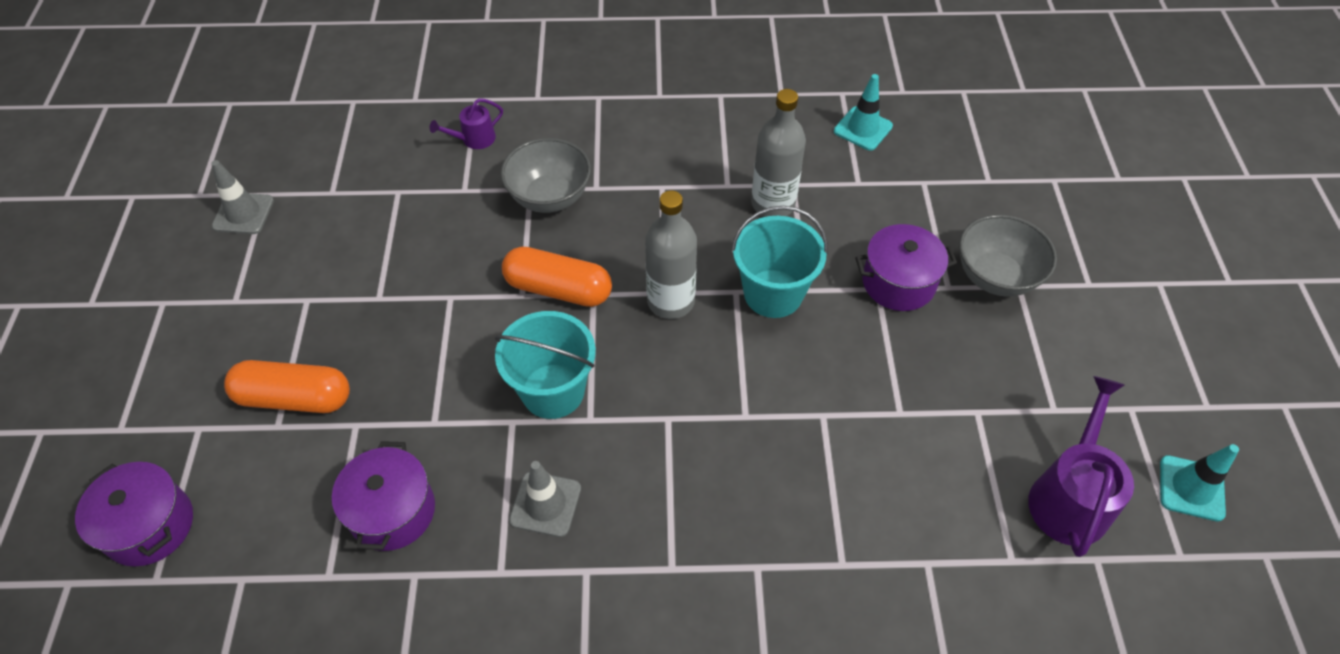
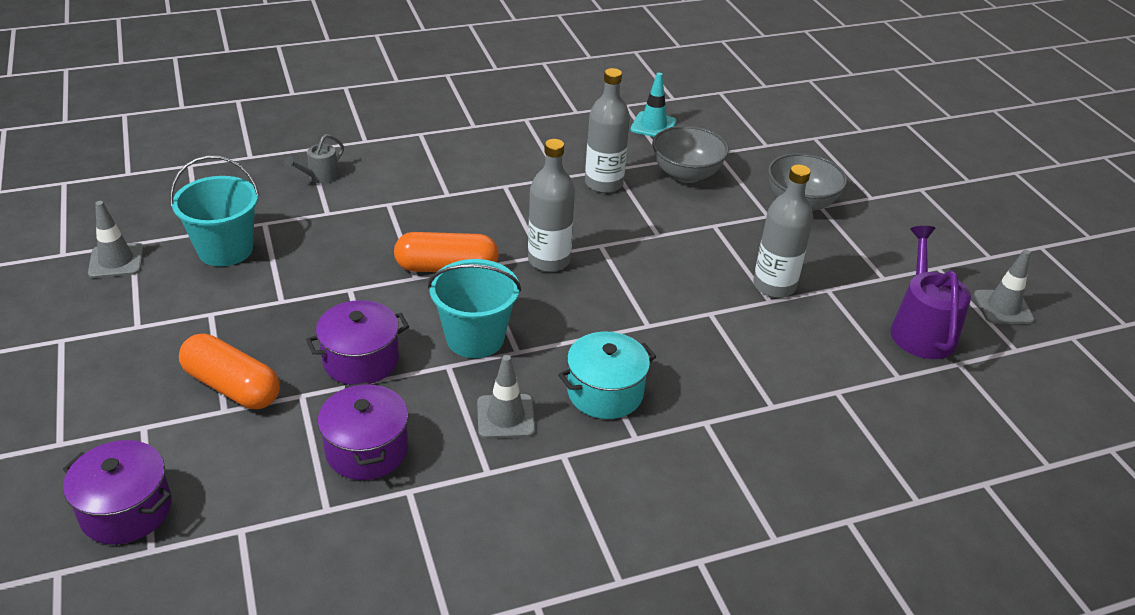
camera: 20 degrees left, 15 degrees down
orange capsule [224,360,350,413] -> orange capsule turned 45 degrees clockwise [179,334,280,409]
purple watering can [430,98,503,149] -> grey watering can [284,134,344,184]
grey bowl [501,138,591,213] -> grey bowl moved to [652,126,729,183]
turquoise bucket [731,206,828,318] -> turquoise bucket moved to [170,155,260,267]
purple pot [855,224,957,311] -> purple pot moved to [306,300,409,385]
turquoise traffic cone [1160,444,1239,521] -> grey traffic cone [974,250,1035,324]
none -> turquoise pot [558,332,657,419]
none -> grey bottle [753,164,813,298]

